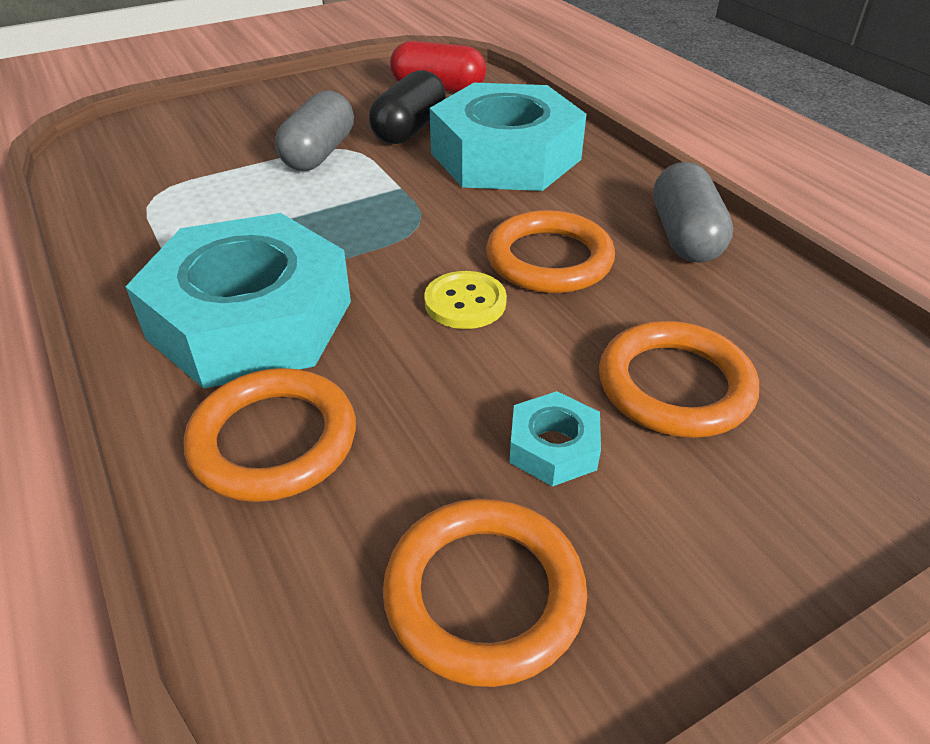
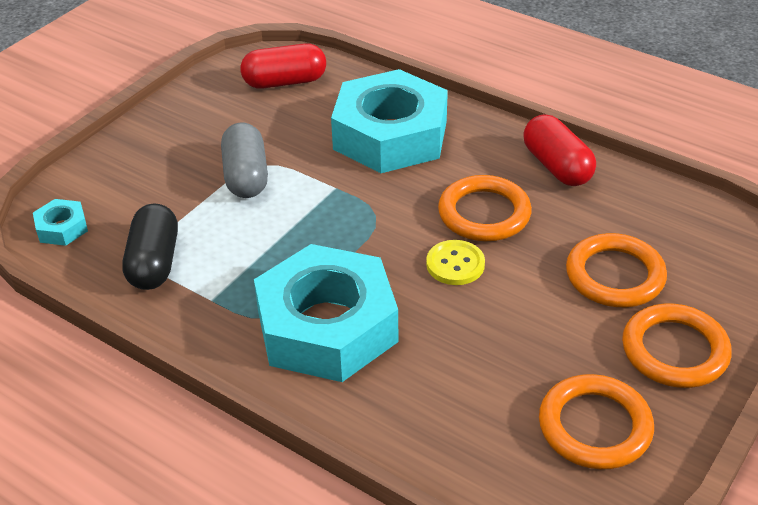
camera: 25 degrees left, 0 degrees up
orange ring [184,368,356,502] -> orange ring moved to [622,304,732,388]
black capsule [369,70,446,144] -> black capsule moved to [122,203,178,290]
turquoise nut [509,391,601,487] -> turquoise nut moved to [33,199,88,246]
grey capsule [653,162,733,263] -> red capsule [523,114,596,186]

